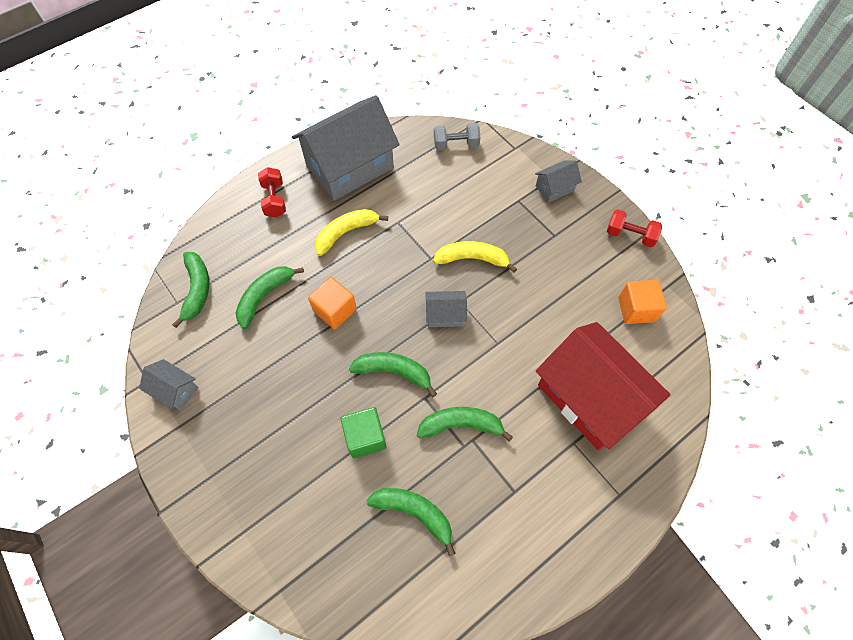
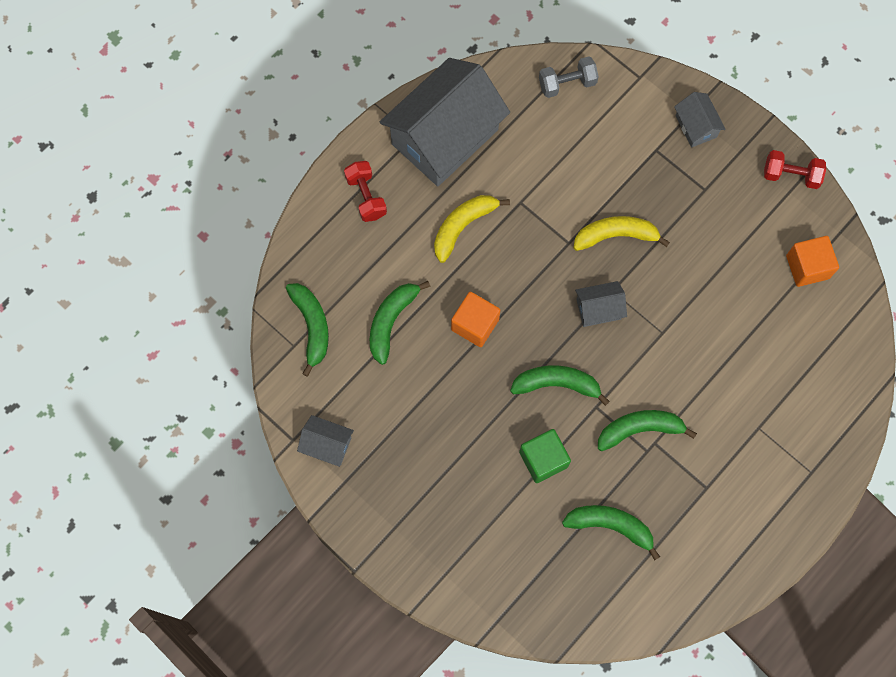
camera: 10 degrees left, 10 degrees up
grey house [535,160,582,203] -> grey house turned 75 degrees counterclockwise [674,92,726,147]
red house [536,322,670,450] -> none

